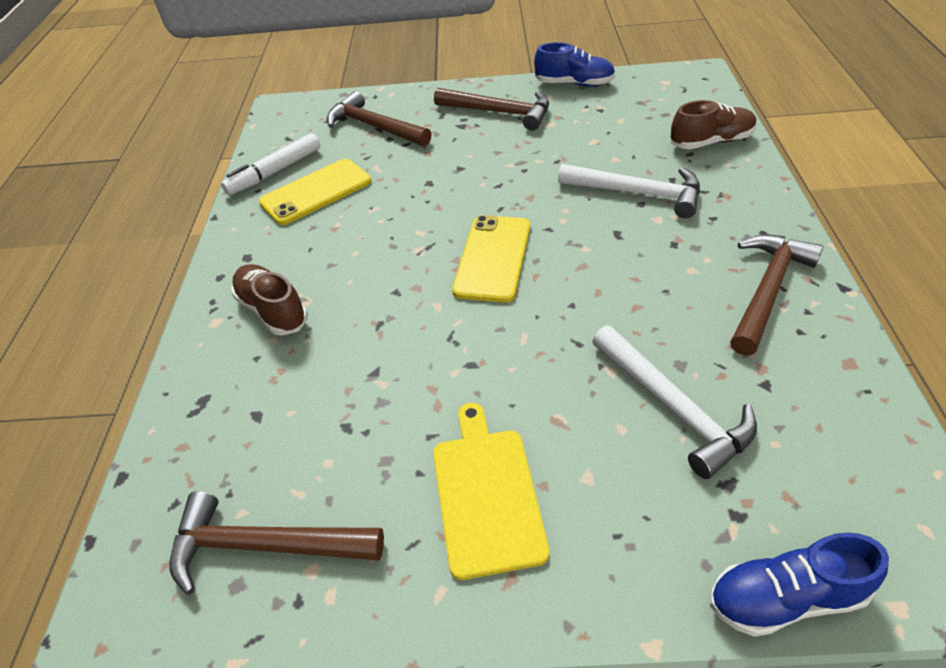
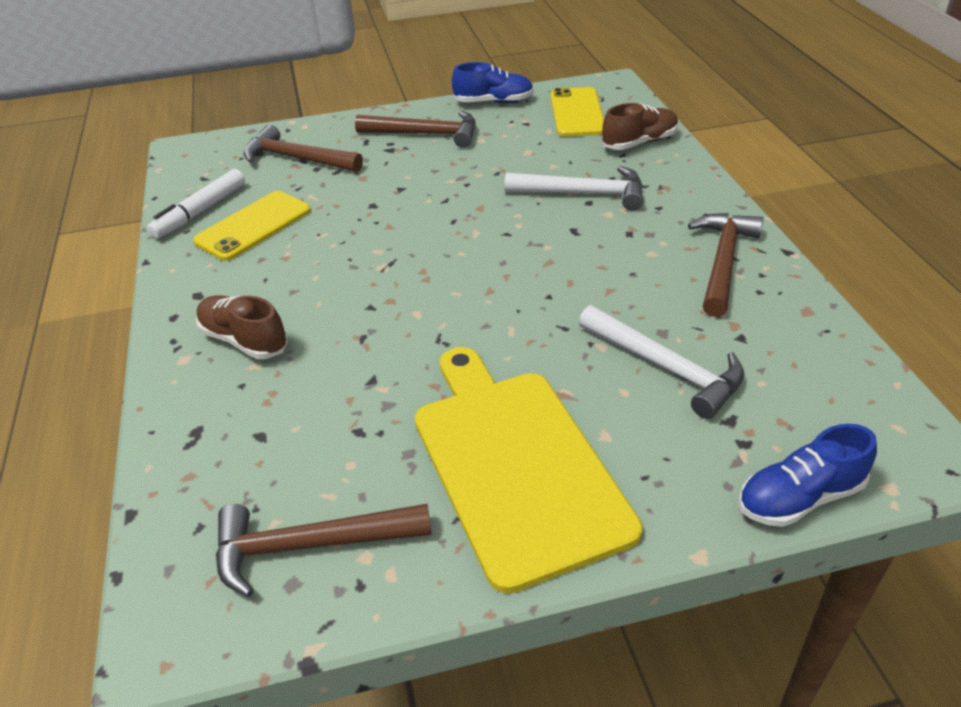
camera: 15 degrees left, 5 degrees down
yellow cutting board [433,403,549,580] -> yellow cutting board [415,347,643,594], size x1.66
yellow phone [452,215,530,302] -> yellow phone moved to [550,87,604,137]

